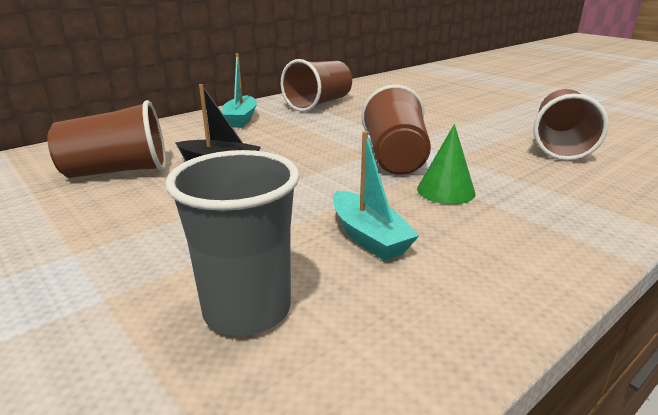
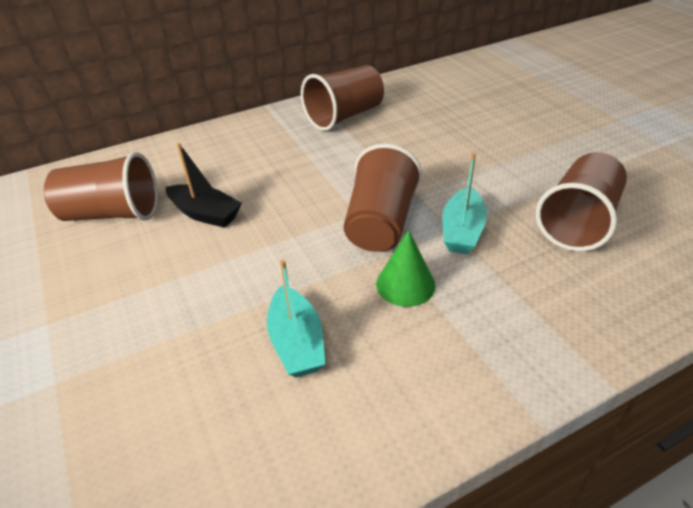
camera: 15 degrees right, 15 degrees up
grey cup [165,150,300,336] -> none
turquoise boat [222,53,257,128] -> turquoise boat moved to [442,153,487,254]

